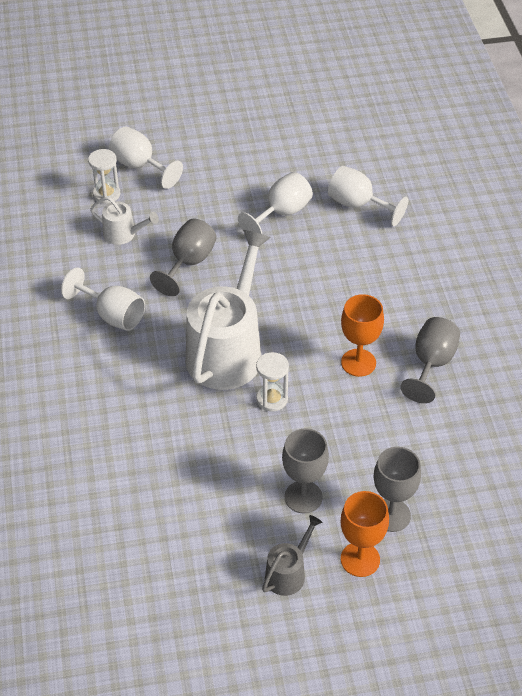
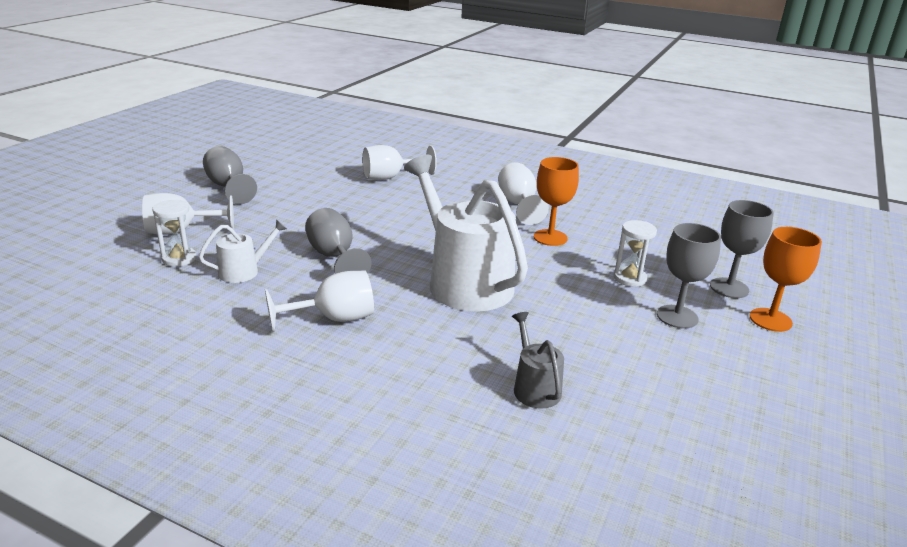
camera: 55 degrees left, 20 degrees down
white goblet [238,172,313,234] -> white goblet moved to [498,163,549,225]
white hourglass [256,352,289,412] -> white hourglass moved to [614,220,657,287]
grey watering can [262,515,322,596] -> grey watering can moved to [512,312,564,409]
grey goblet [400,317,460,403] -> grey goblet moved to [203,146,257,204]

